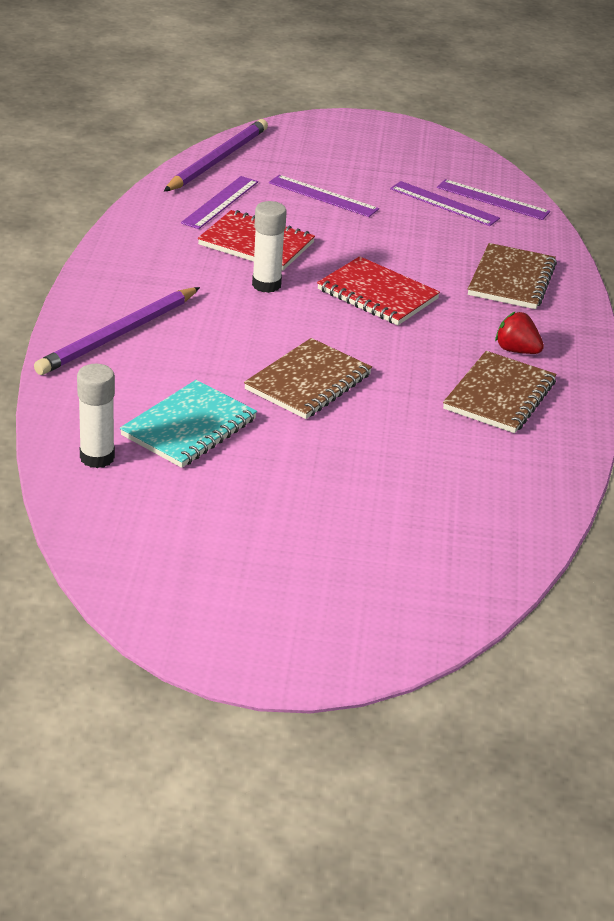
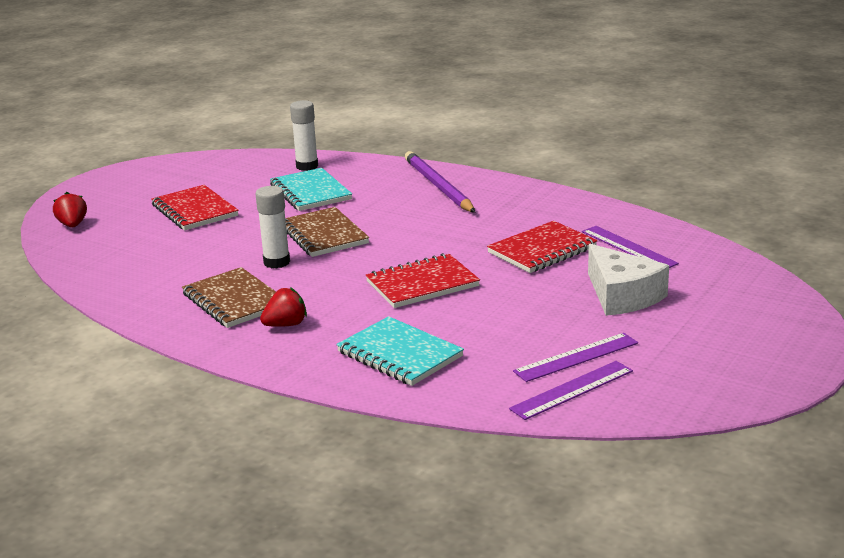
camera: 120 degrees right, 10 degrees down
purple pencil [164,119,268,191] -> none
white glue stick [252,201,287,293] -> white glue stick moved to [256,186,290,268]
purple ruler [269,175,379,217] -> white cheese [588,244,669,316]
brown notebook [468,243,557,309] -> turquoise notebook [336,316,464,386]
none -> red strawberry [53,192,87,227]
none -> red notebook [151,185,239,230]

